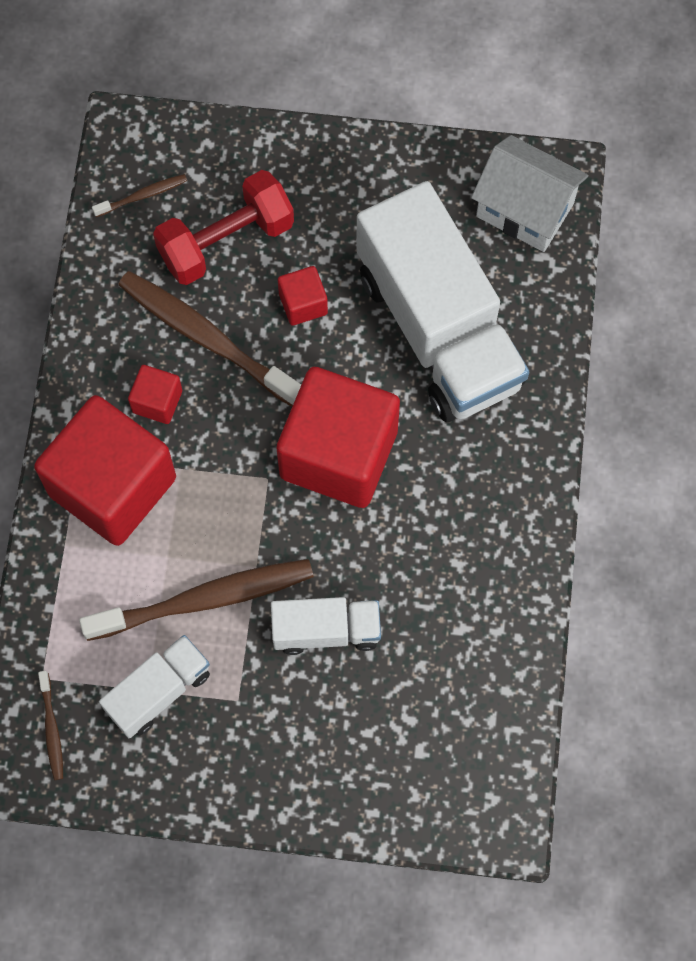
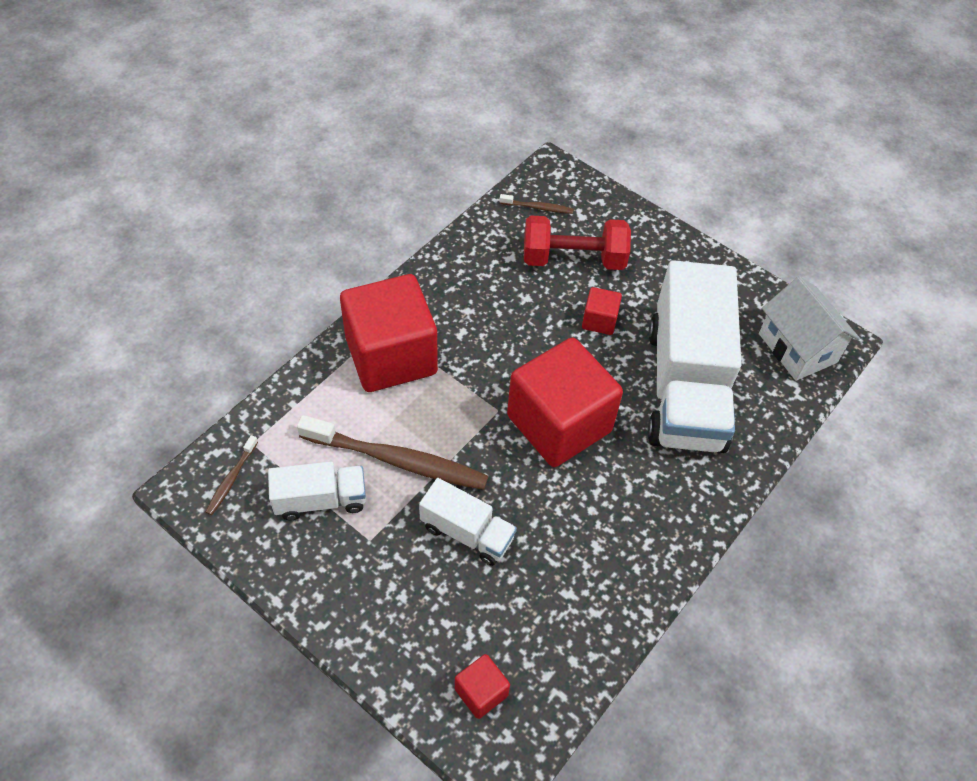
camera: 30 degrees right, 15 degrees down
brown toothbrush [118,271,301,407] -> none
red cube [128,365,182,424] -> red cube moved to [455,654,510,719]

